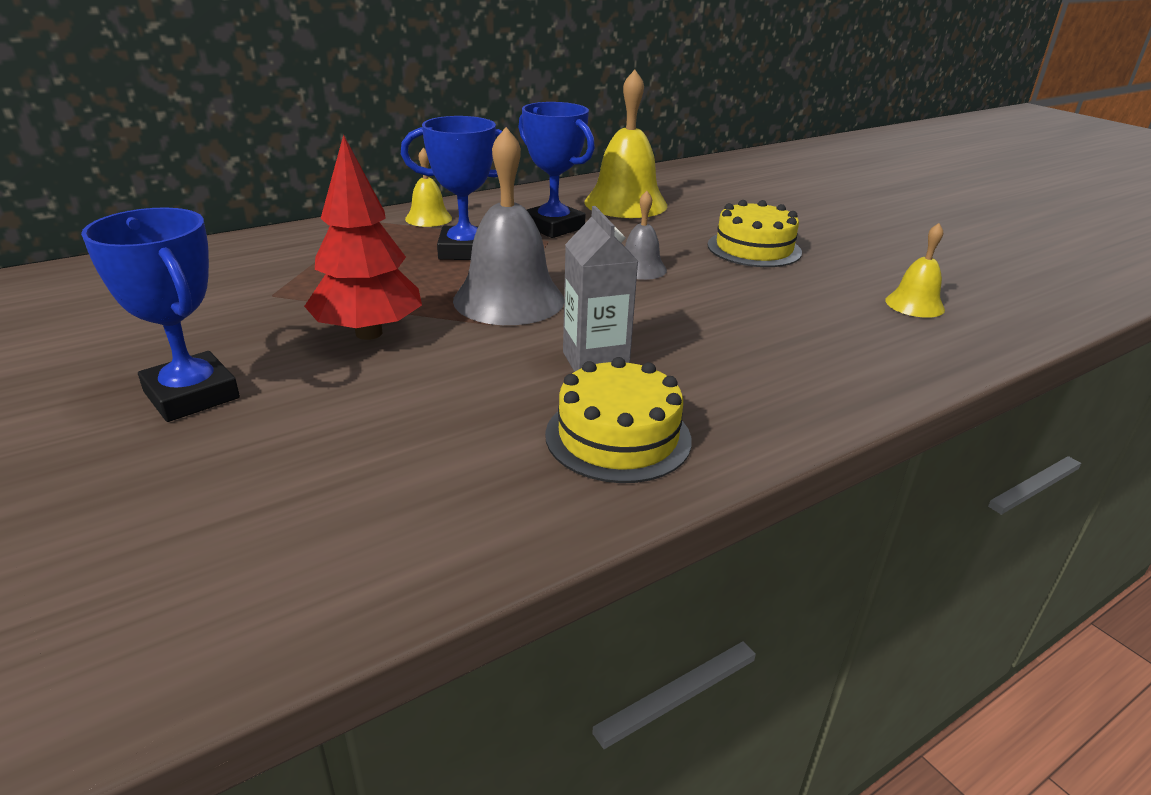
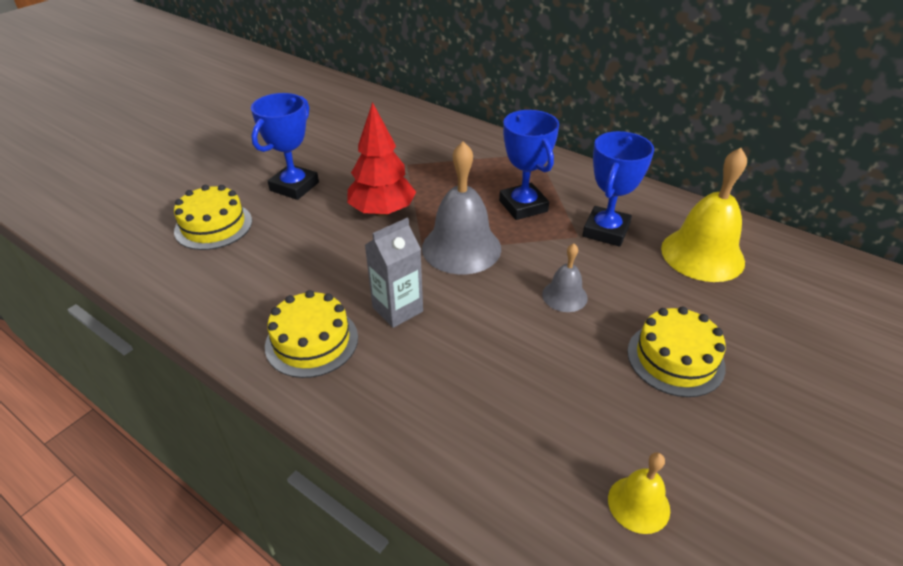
camera: 70 degrees right, 10 degrees up
yellow bell [405,147,452,227] -> none
none -> yellow cake [174,185,252,250]

